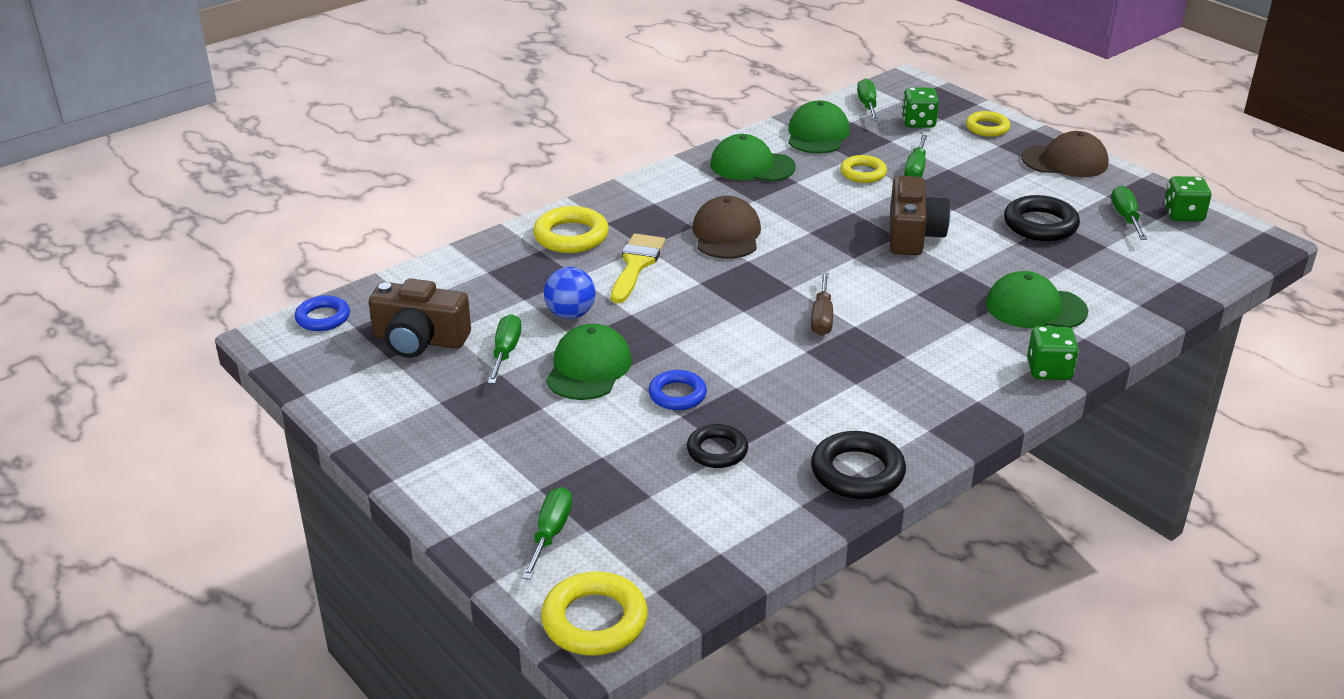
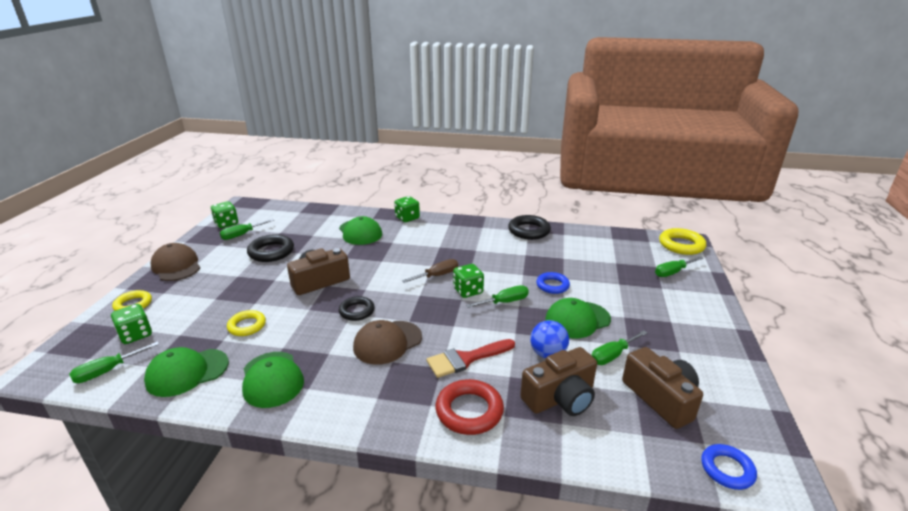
camera: 130 degrees left, 5 degrees down
yellow ring [533,206,609,253] -> red ring [436,379,504,435]
yellow brush [611,234,666,303] -> red brush [427,339,515,378]
black ring [687,424,748,468] -> black ring moved to [339,296,375,321]
green screwdriver [904,135,928,177] -> green screwdriver moved to [466,285,529,308]
none -> green dice [453,264,484,298]
none -> brown camera [520,347,597,416]

